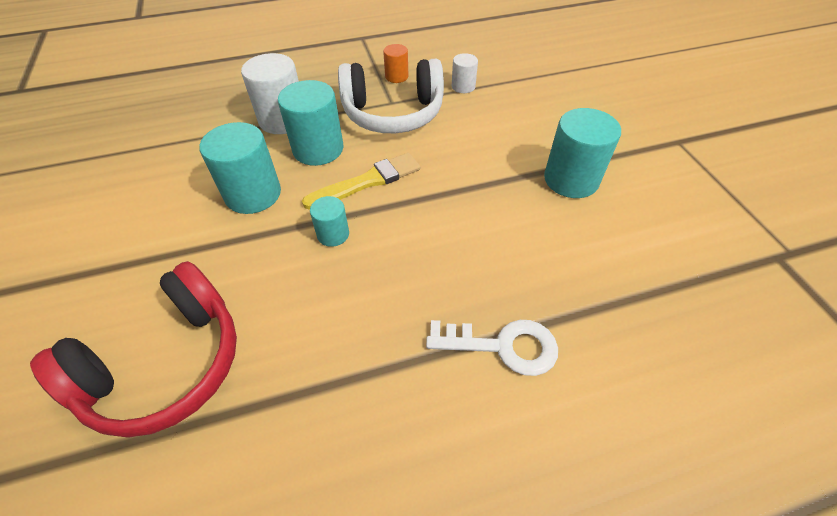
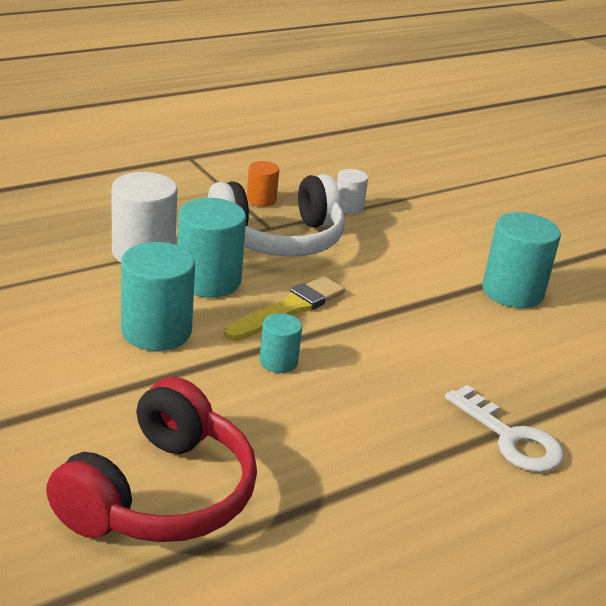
camera: 20 degrees left, 20 degrees down
white key [426,320,558,376] -> white key turned 60 degrees clockwise [445,385,564,472]

